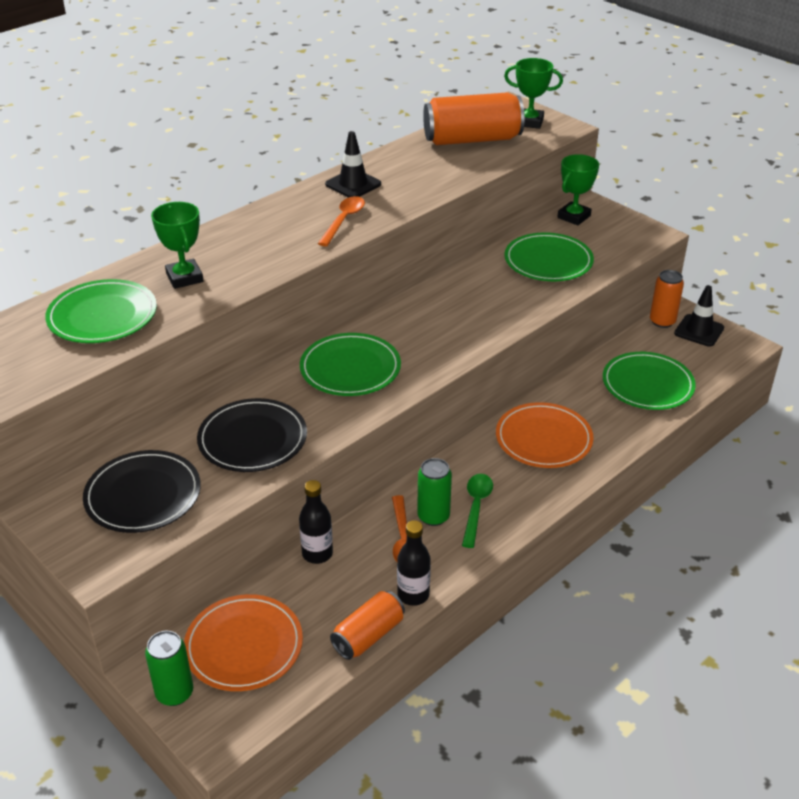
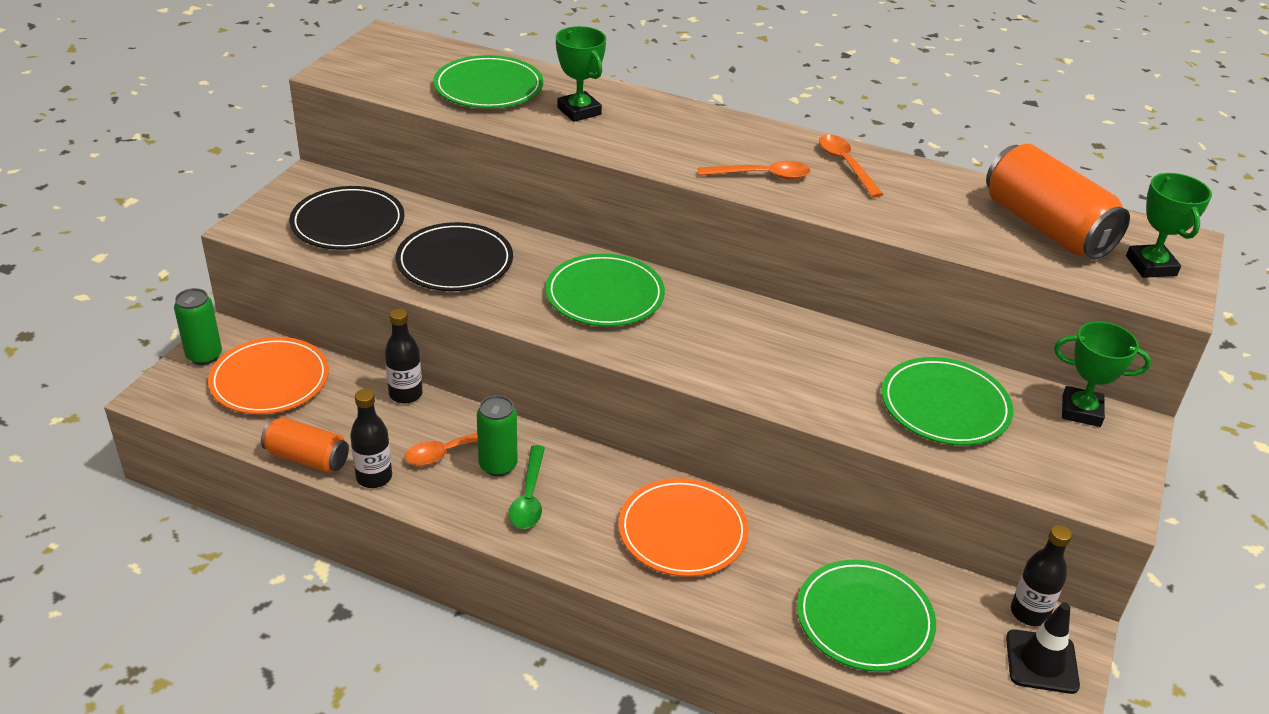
camera: 65 degrees right, 0 degrees up
green trophy [151,202,204,289] -> green trophy turned 75 degrees counterclockwise [556,26,606,122]
black traffic cone [325,131,381,198] -> orange spoon [819,134,884,198]
green spoon [462,474,493,548] -> green spoon turned 105 degrees clockwise [509,445,545,529]
orange can [650,270,684,328] -> black bottle [1011,525,1072,626]

